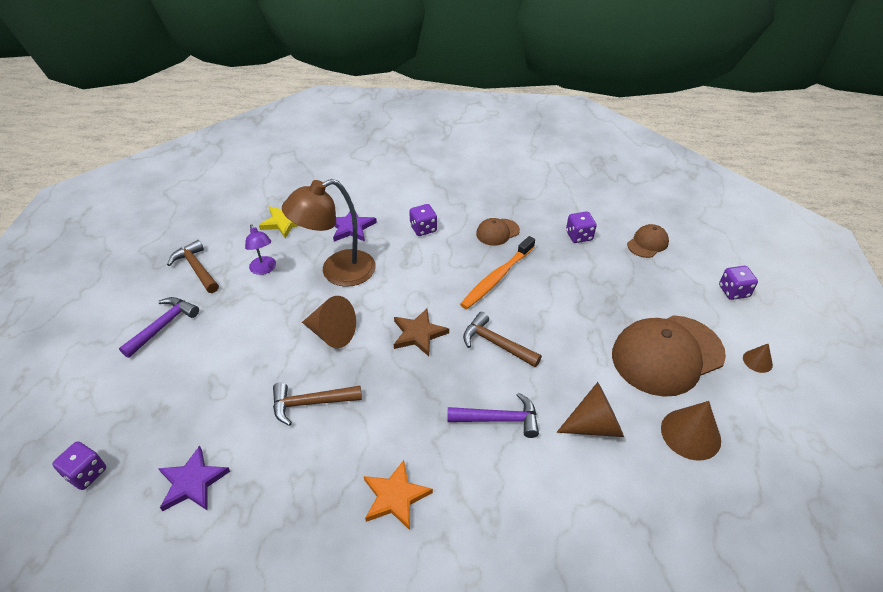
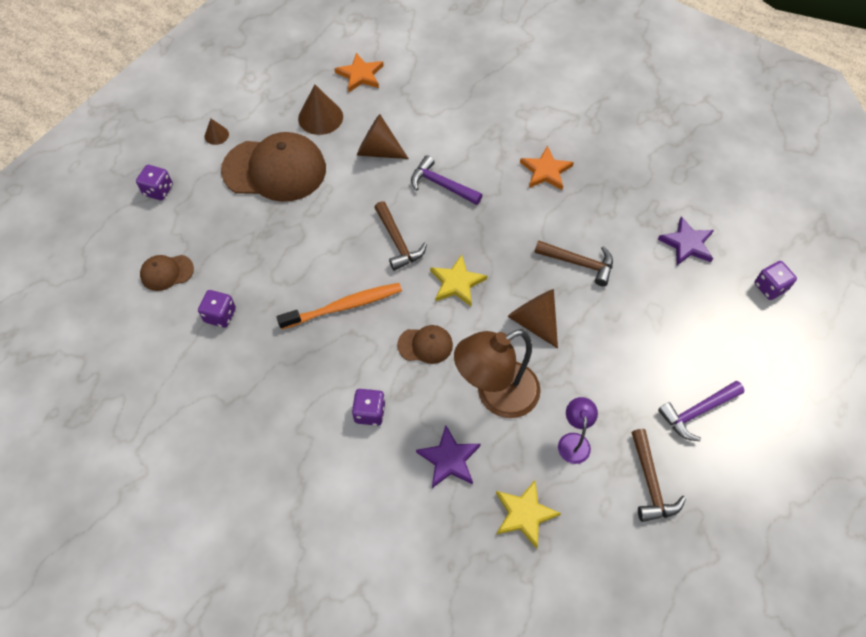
camera: 150 degrees left, 15 degrees up
brown lamp [282,179,376,287] -> brown lamp turned 150 degrees clockwise [454,330,541,418]
brown star [394,309,449,356] -> yellow star [430,255,487,306]
brown cap [476,218,520,246] -> brown cap moved to [397,325,453,364]
none -> orange star [334,53,384,92]

